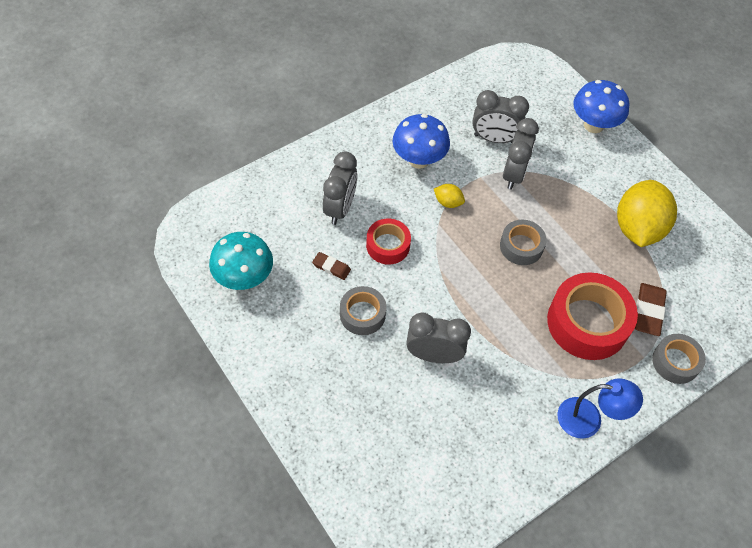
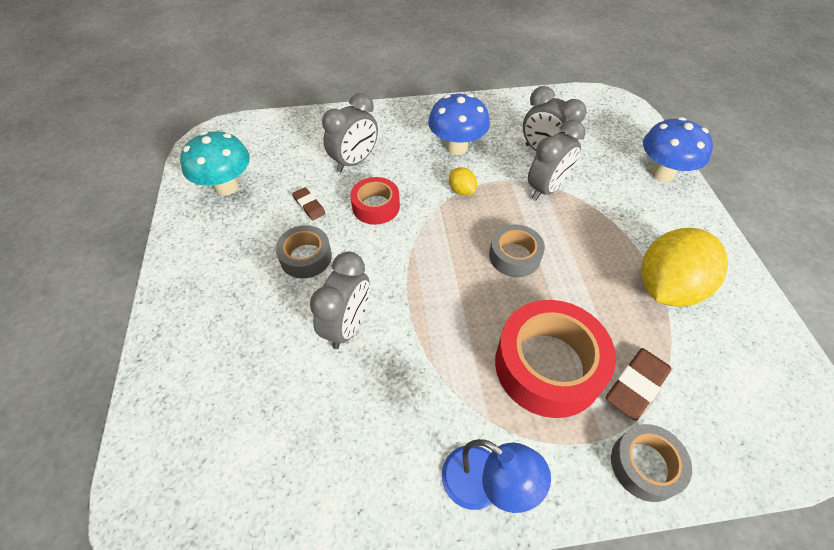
camera: 30 degrees right, 5 degrees down
grey clock [406,313,471,363] -> grey clock turned 75 degrees clockwise [310,251,370,349]

